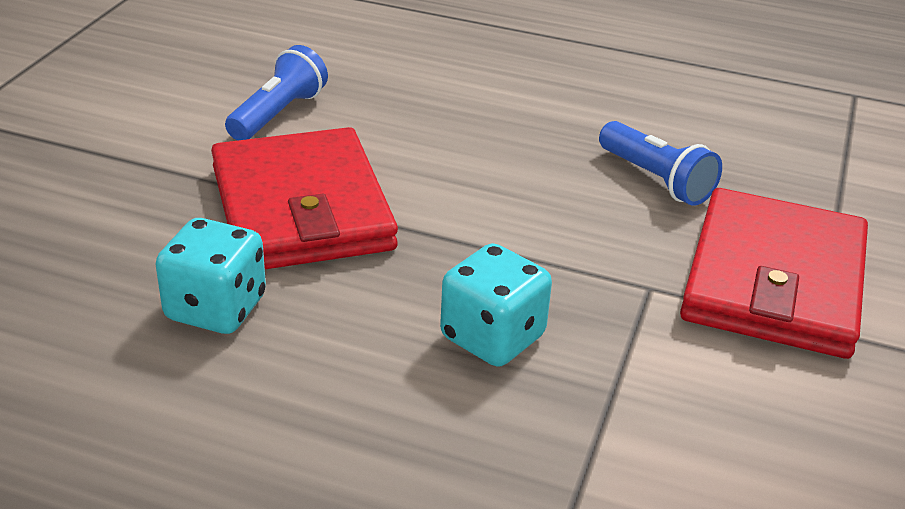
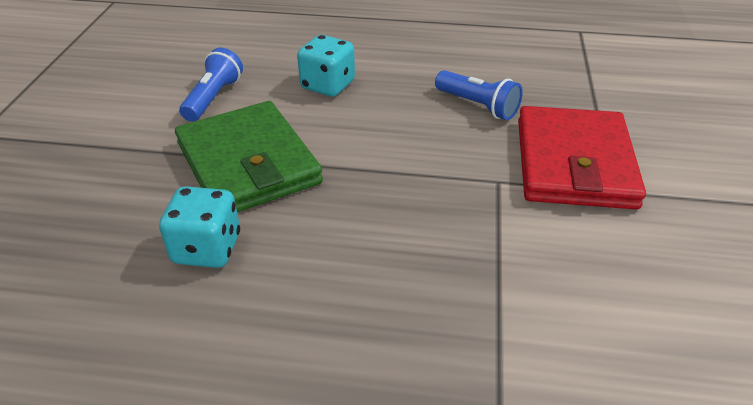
camera: 10 degrees left, 5 degrees up
red wallet [211,127,398,269] -> green wallet [175,101,323,212]
turquoise dice [440,243,552,367] -> turquoise dice moved to [297,35,355,97]

